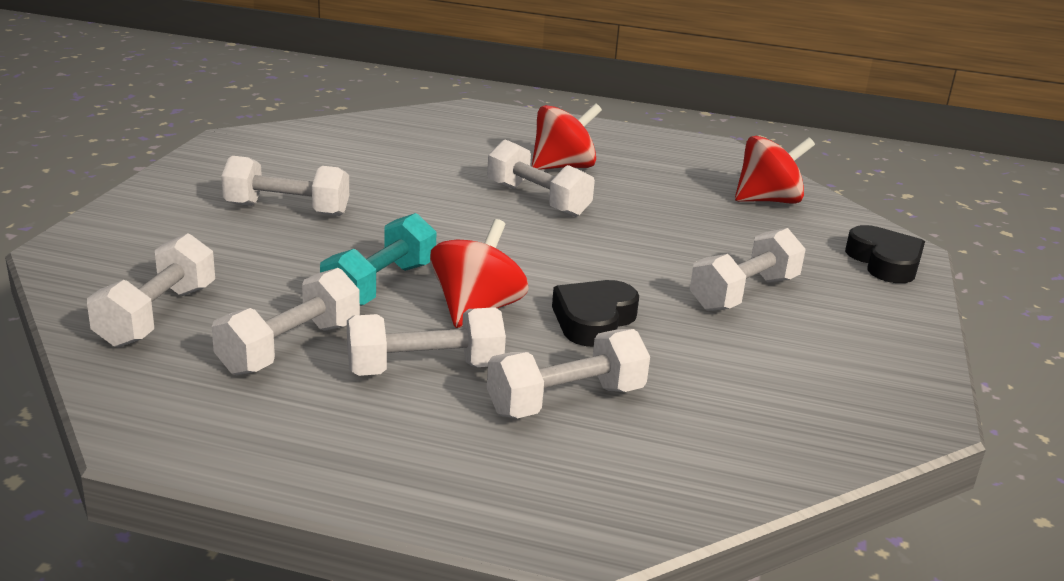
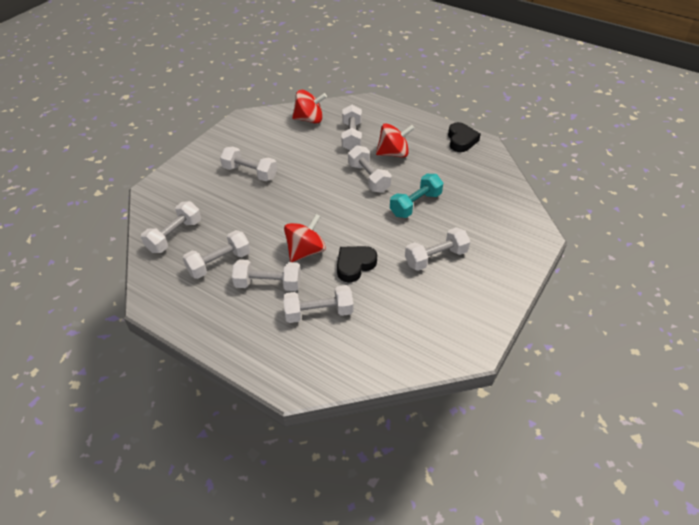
camera: 20 degrees right, 20 degrees up
turquoise dumbbell [320,213,436,306] -> turquoise dumbbell moved to [390,174,443,218]
red spinning top [735,136,815,204] -> red spinning top moved to [292,90,327,124]
black heart [845,225,925,283] -> black heart moved to [448,122,481,152]
none -> white dumbbell [342,105,362,150]

